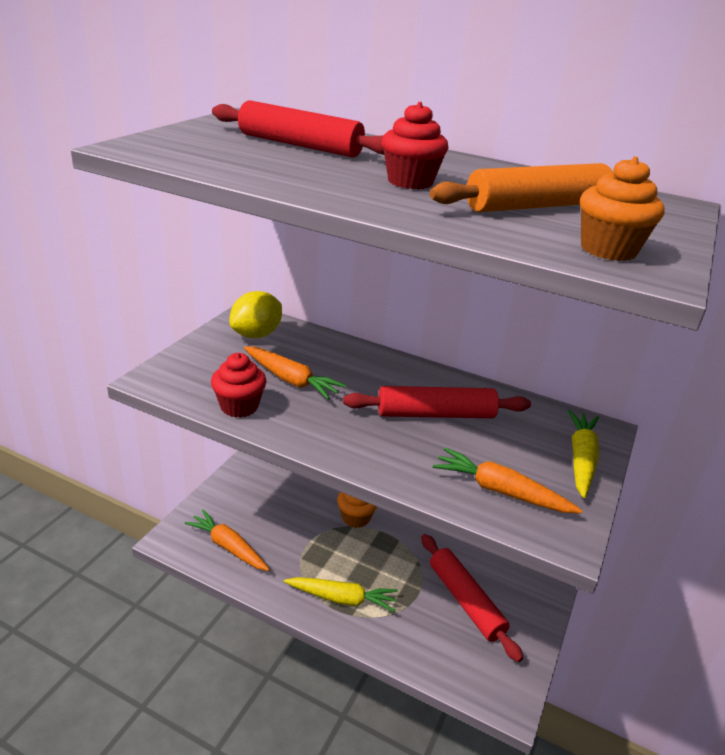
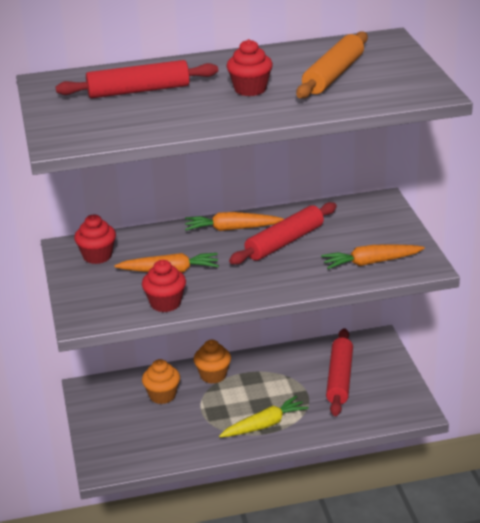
camera: 35 degrees left, 0 degrees up
orange carrot [185,509,270,571] -> orange carrot moved to [185,212,284,231]
yellow lemon [229,291,282,338] -> red cupcake [74,215,116,264]
red rolling pin [421,534,523,662] -> red rolling pin turned 75 degrees clockwise [326,328,353,416]
yellow carrot [568,410,599,498] -> none
orange cupcake [580,156,665,261] -> orange cupcake moved to [142,359,180,404]

